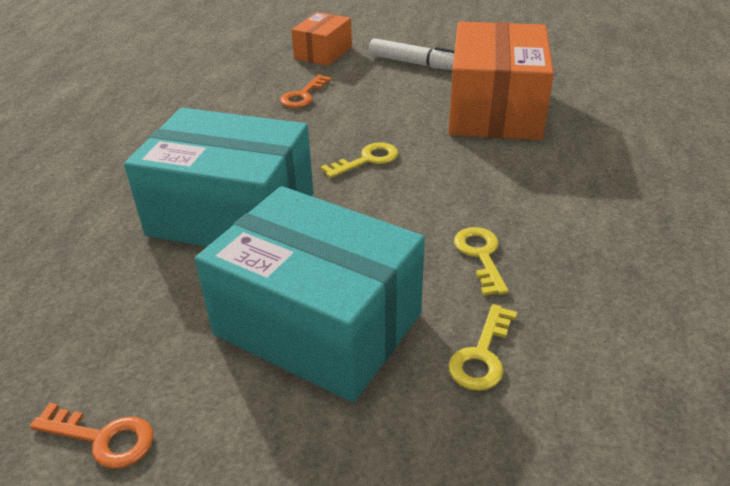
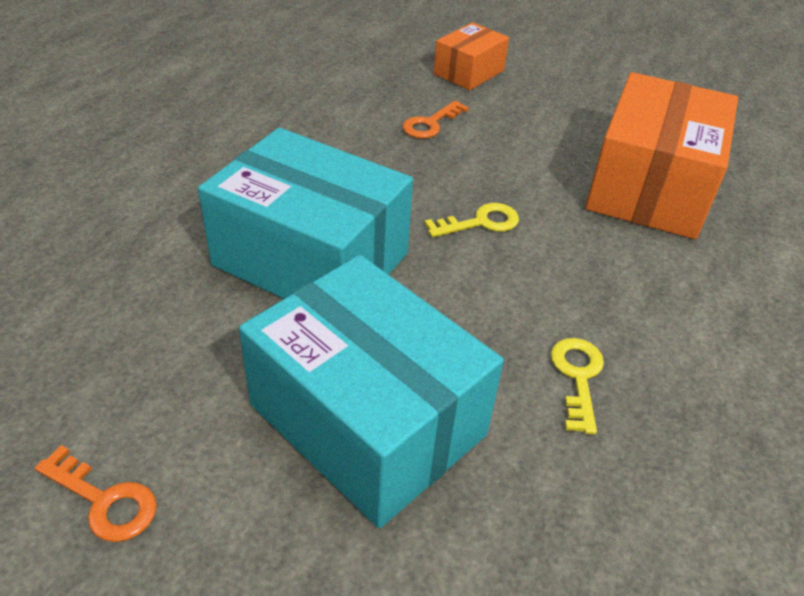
camera: 10 degrees right, 5 degrees up
white marker [369,38,455,70] -> none
yellow key [448,304,517,391] -> none

